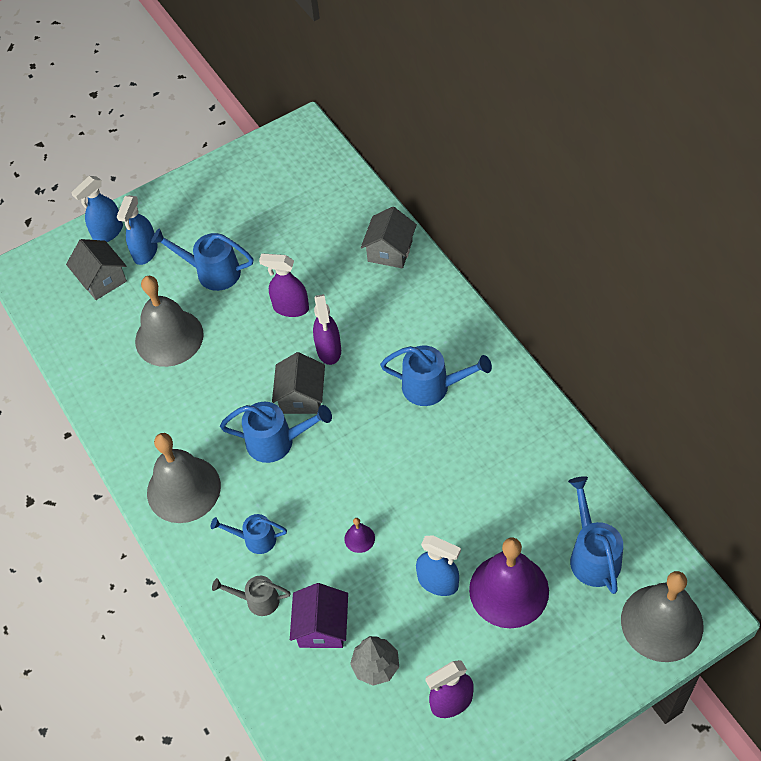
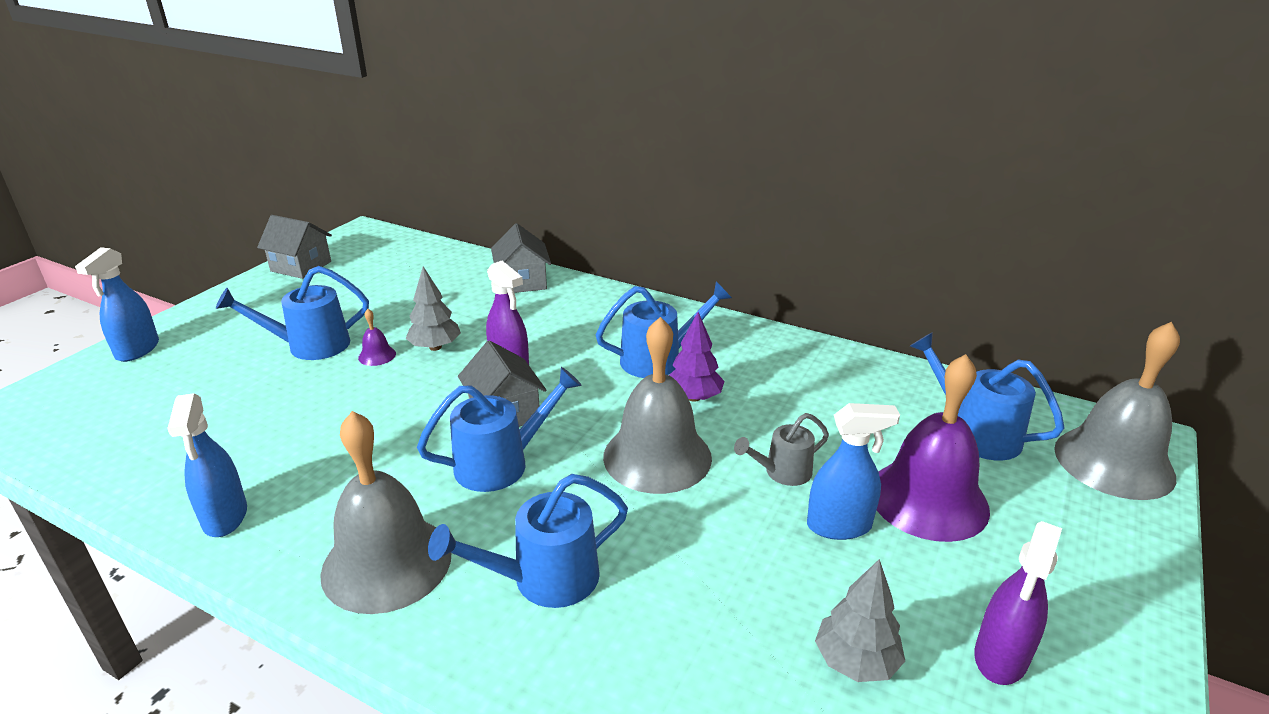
camera: 35 degrees left, 25 degrees down
grey house [66,239,127,300] -> grey house moved to [257,215,332,279]
blue spray bottle [116,195,158,265] -> blue spray bottle moved to [167,393,247,537]
grey bell [135,276,204,367] -> grey bell moved to [603,317,712,494]
blue watering can [211,514,287,554] -> blue watering can [428,474,628,608], size x1.57
grey watering can [212,576,291,616] -> grey watering can moved to [734,413,829,486]
purple spray bottle [259,254,309,317] -> grey tree [405,267,461,351]
purple house [290,583,348,648] -> none
purple bell [344,518,375,553] -> purple bell moved to [358,309,396,366]
none -> purple tree [669,312,724,402]

